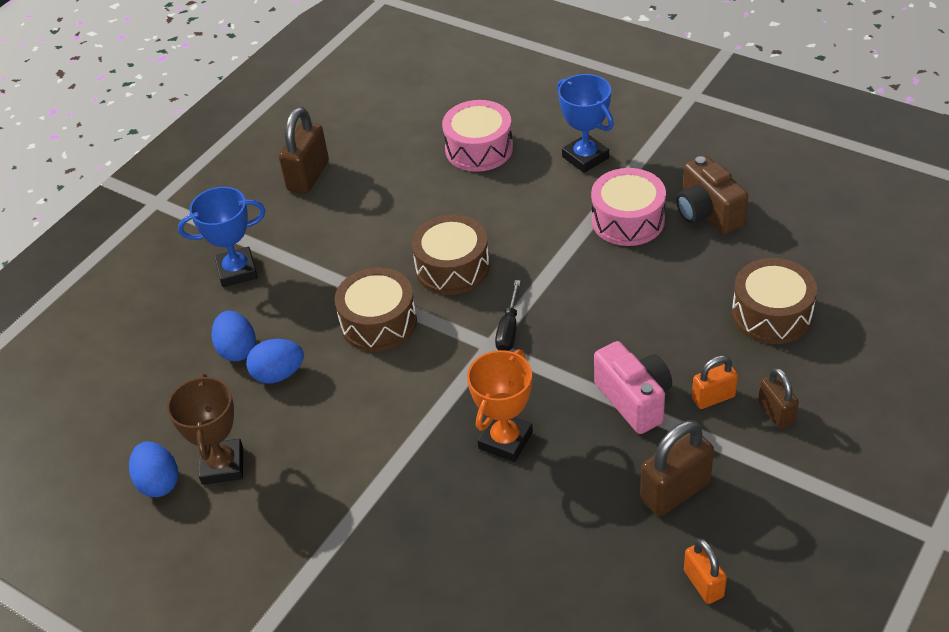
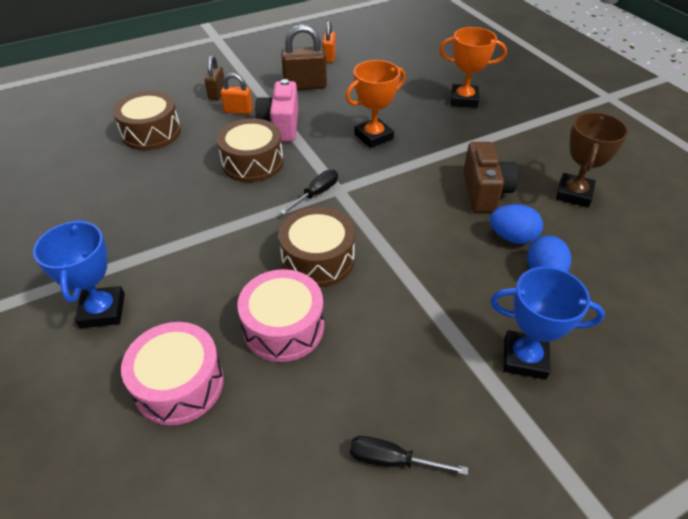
camera: 155 degrees left, 0 degrees up
blue egg [129,442,179,497] -> none
brown padlock [279,107,329,194] -> black screwdriver [350,436,468,475]
brown drum [335,267,417,352] -> brown drum moved to [217,118,283,182]
pink drum [591,168,666,246] -> pink drum moved to [237,269,324,362]
brown camera [676,155,748,234] -> brown camera moved to [463,142,518,212]
none -> orange trophy [439,27,507,108]

